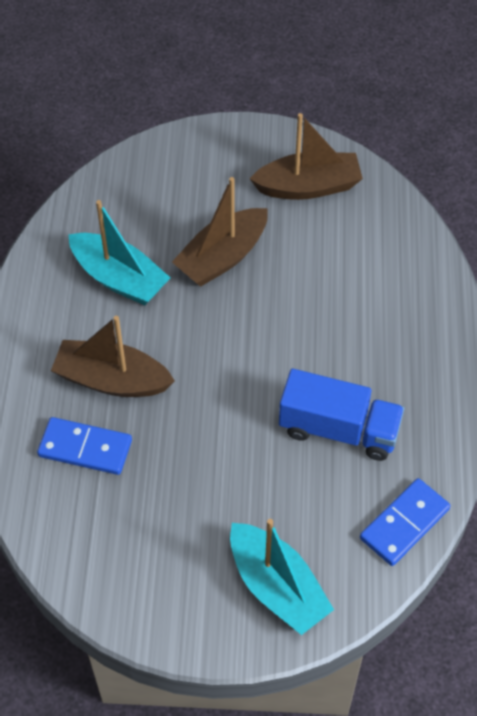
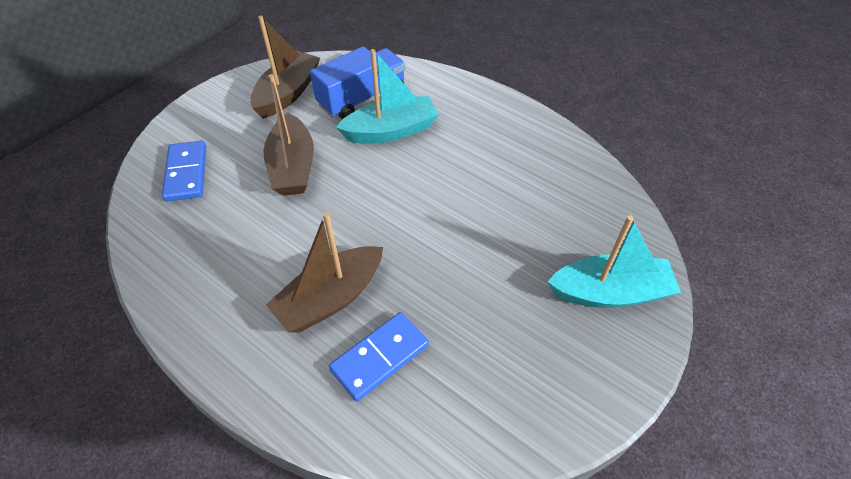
camera: 55 degrees left, 5 degrees down
turquoise boat [68,200,171,305] -> turquoise boat moved to [336,49,439,143]
blue truck [279,369,404,461] -> blue truck moved to [310,46,405,119]
blue domino [360,478,450,566] -> blue domino moved to [162,141,206,201]

